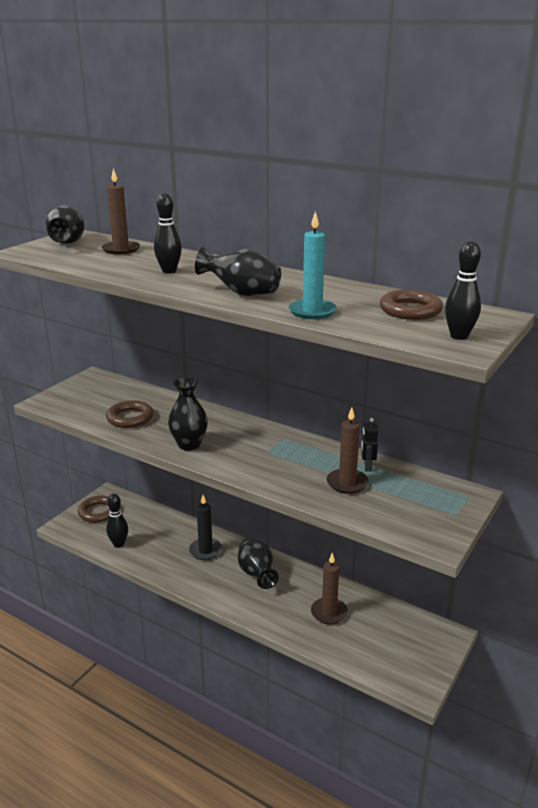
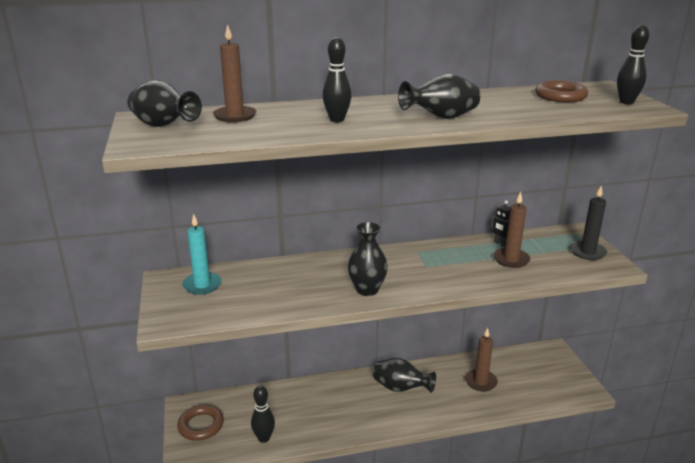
camera: 45 degrees left, 0 degrees up
brown ring [106,400,153,428] -> none
black candle [189,495,222,560] -> black candle moved to [570,186,607,260]
turquoise candle [288,211,337,319] -> turquoise candle moved to [182,214,222,295]

